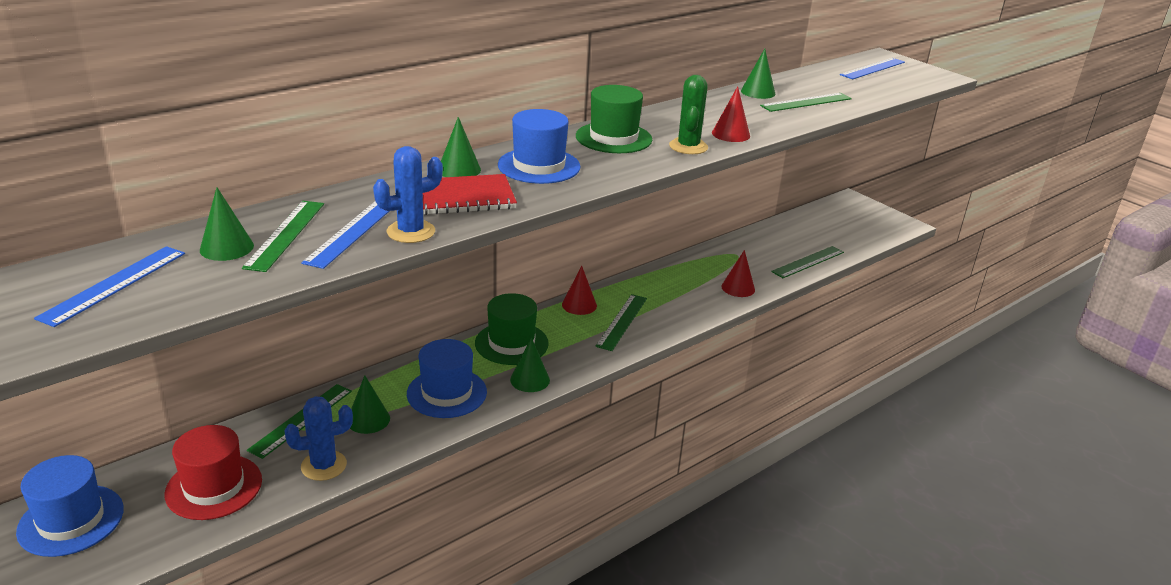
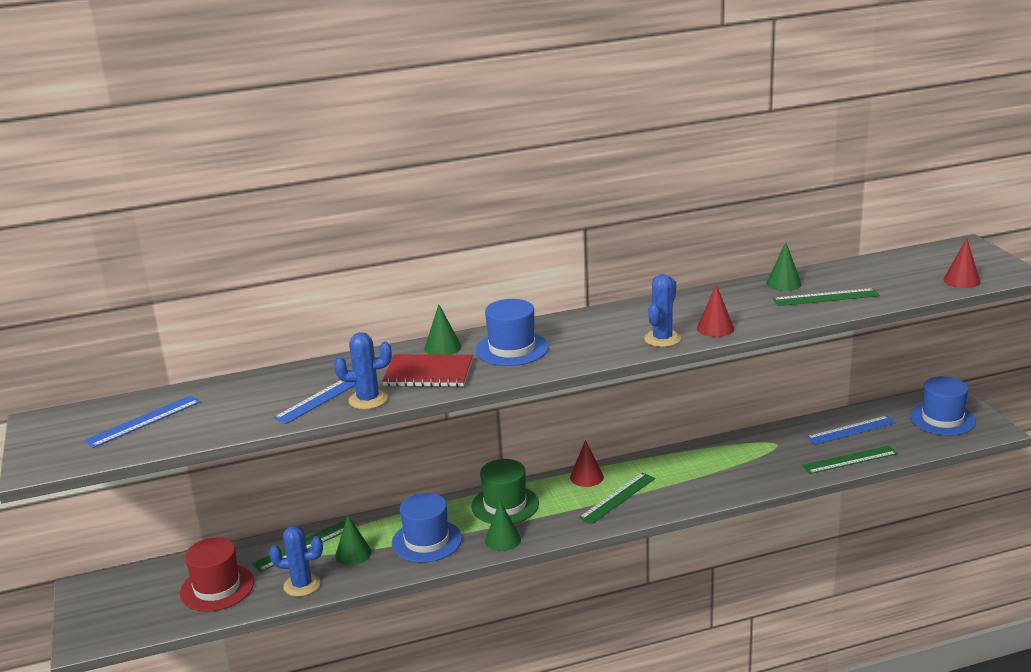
camera: 25 degrees right, 5 degrees down
blue hat [16,455,124,557] -> blue hat moved to [910,376,976,436]
green cone [200,187,254,261] -> none
green ruler [242,201,324,272] -> none
green hat [576,85,652,153] -> none
green cactus [669,75,708,154] -> blue cactus [644,274,681,347]
red cone [721,250,755,297] -> red cone moved to [943,238,981,288]
blue ruler [840,58,905,79] -> blue ruler moved to [806,416,896,445]

